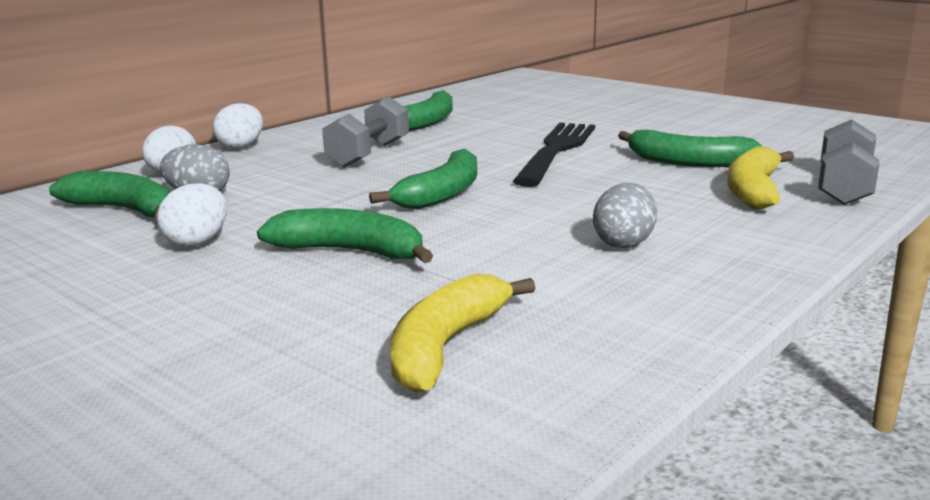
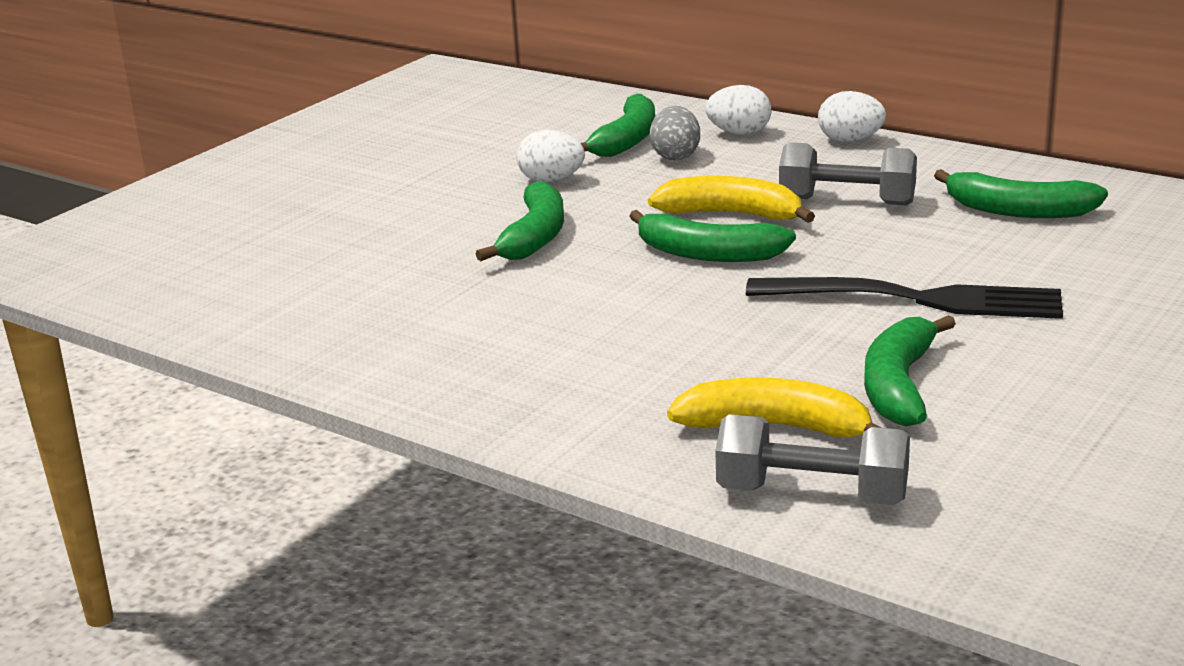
camera: 85 degrees right, 5 degrees up
yellow banana [390,274,535,393] -> yellow banana moved to [648,176,815,223]
grey egg [593,183,657,248] -> none

